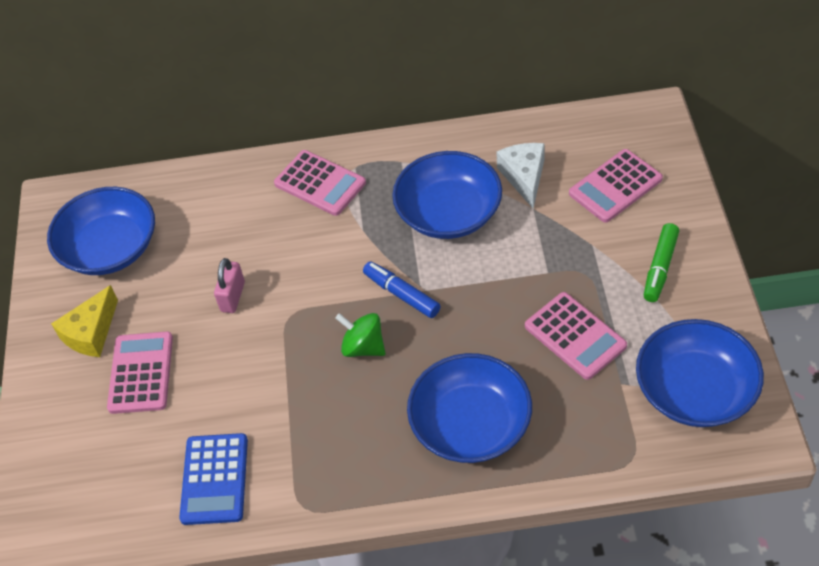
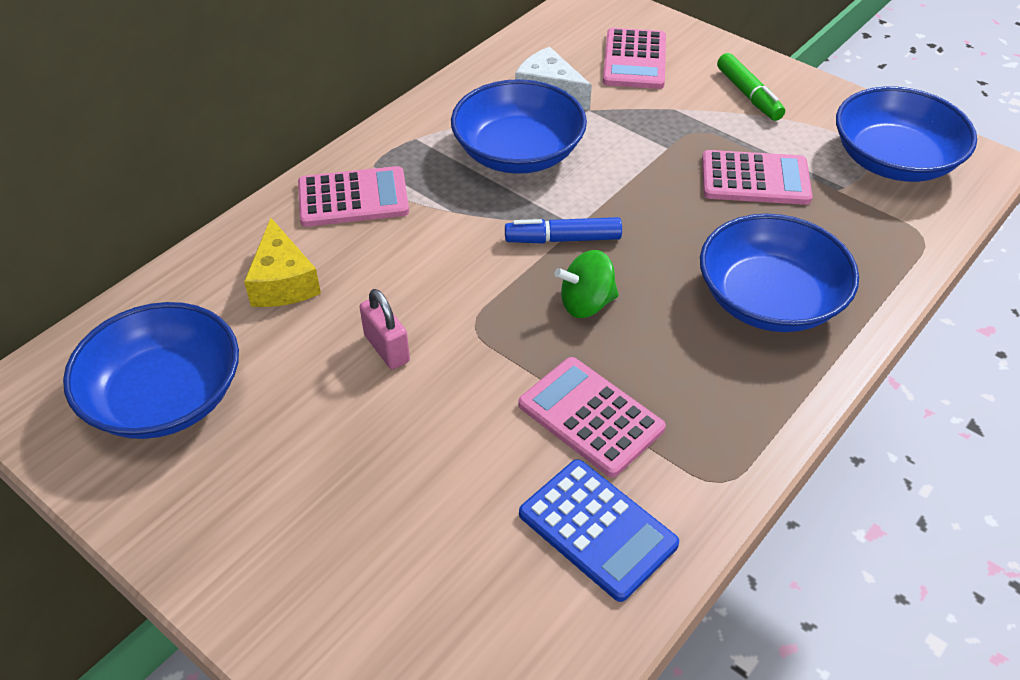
camera: 50 degrees left, 5 degrees down
yellow cheese [51,285,118,357] -> yellow cheese moved to [244,218,321,307]
pink calculator [107,332,173,414] -> pink calculator moved to [518,357,666,477]

